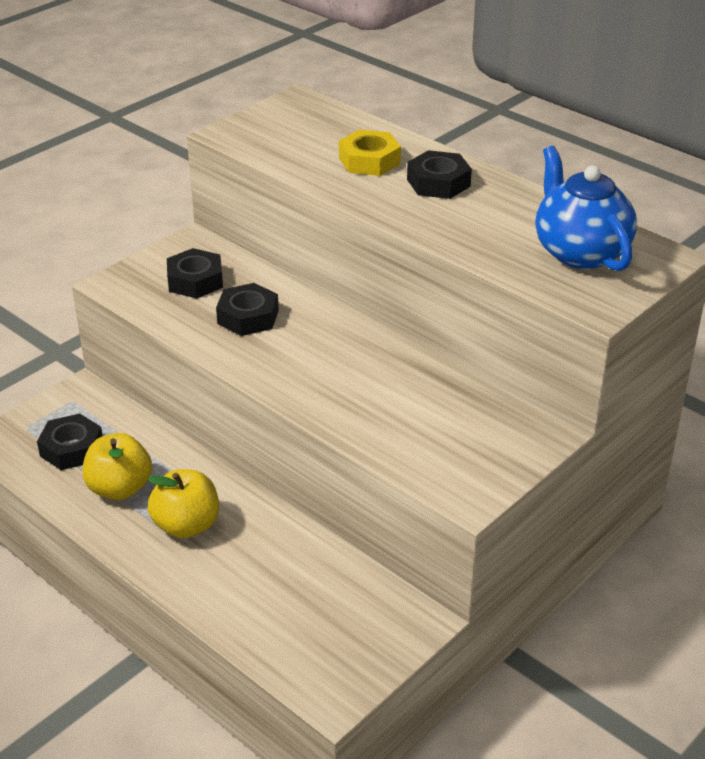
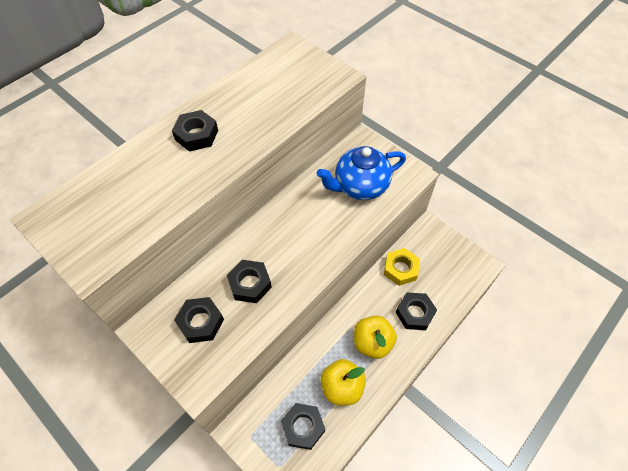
camera: 90 degrees left, 20 degrees up
yellow nut [339,130,401,176] -> yellow nut moved to [384,248,420,286]
blue teapot [535,146,637,271] -> blue teapot moved to [317,146,406,200]
none -> black nut [396,292,437,330]

